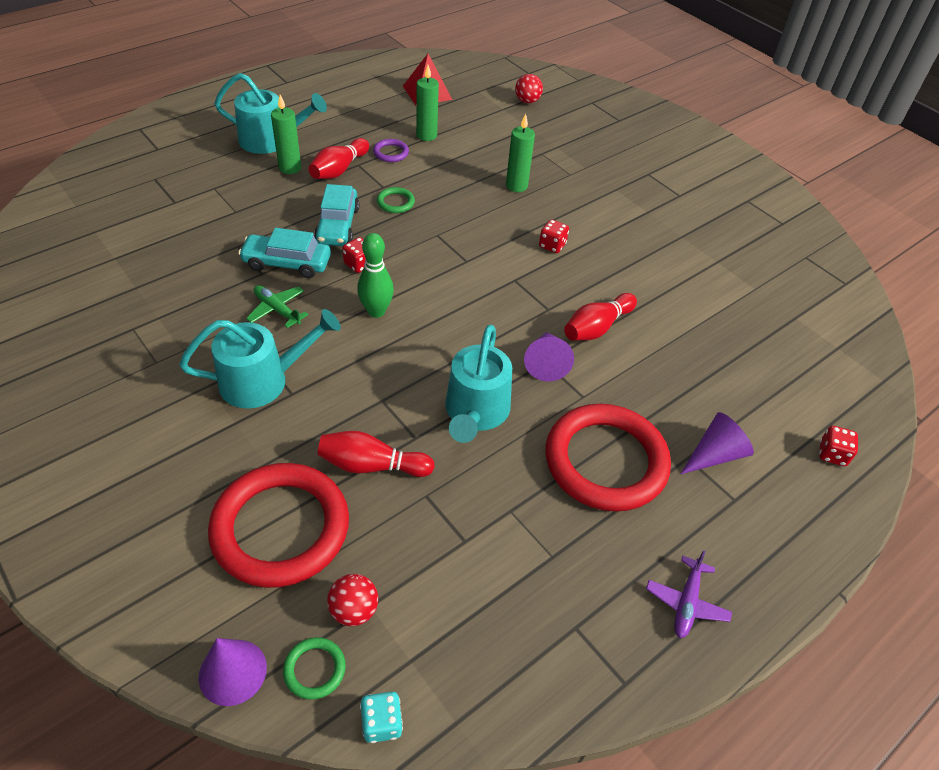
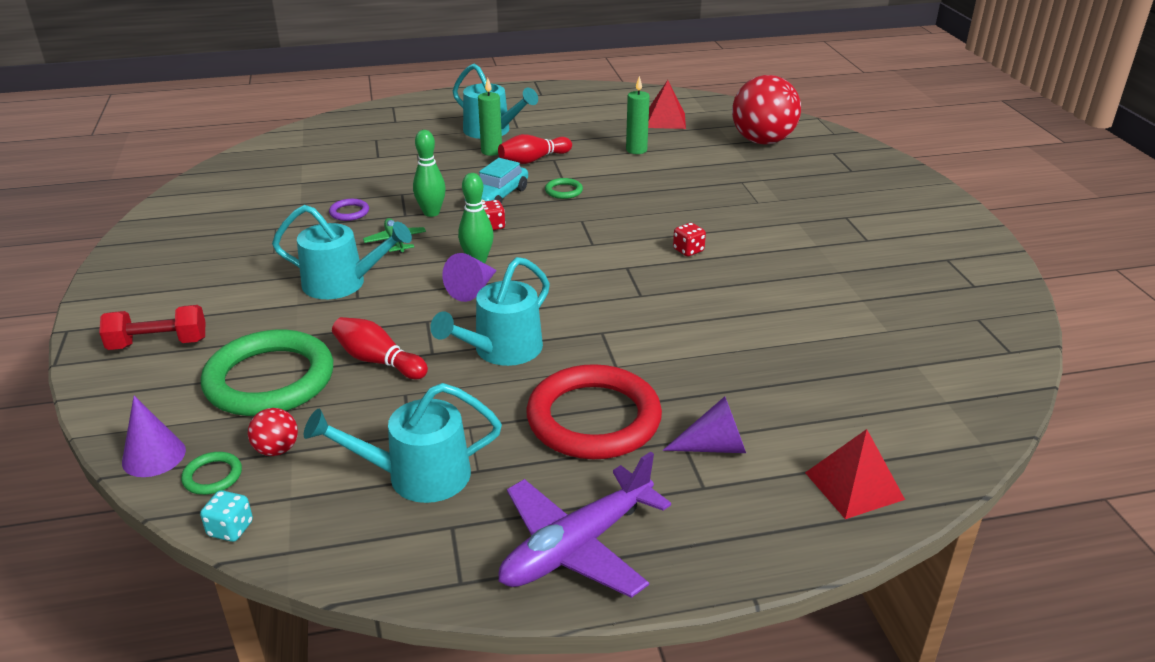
camera: 30 degrees right, 15 degrees down
red ring [208,463,349,588] -> green ring [201,330,333,416]
turquoise car [238,228,331,278] -> green bowling pin [413,130,446,217]
purple ring [373,139,409,162] -> purple ring moved to [329,199,369,221]
green candle [506,114,535,192] -> none
red ball [515,74,543,103] -> red ball [732,75,801,144], size x2.28
purple cone [524,332,574,382] -> purple cone moved to [442,253,497,302]
red bowling pin [564,293,637,341] -> none
purple plane [646,550,732,638] -> purple plane [498,452,671,598], size x1.98
red dice [819,426,858,466] -> red pyramid [805,429,905,519]
none -> red dumbbell [99,305,205,350]
none -> turquoise watering can [304,383,502,503]

